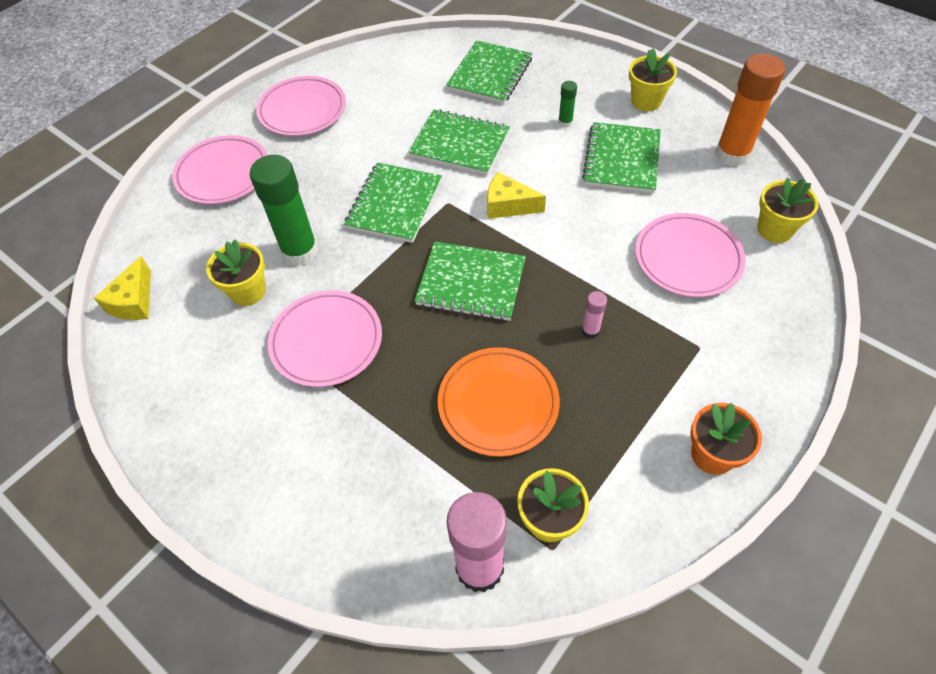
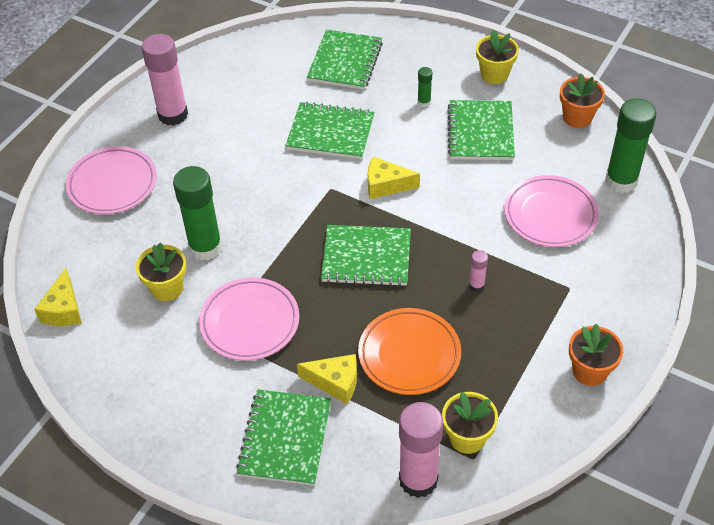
camera: 10 degrees left, 5 degrees down
pink plate [256,76,346,136] -> pink glue stick [142,34,188,126]
green notebook [344,162,442,243] -> green notebook moved to [236,389,331,486]
orange glue stick [715,54,785,167] -> orange flower pot [560,73,605,128]
yellow flower pot [757,178,819,243] -> green glue stick [605,98,656,193]
none -> yellow cheese [297,354,357,404]

